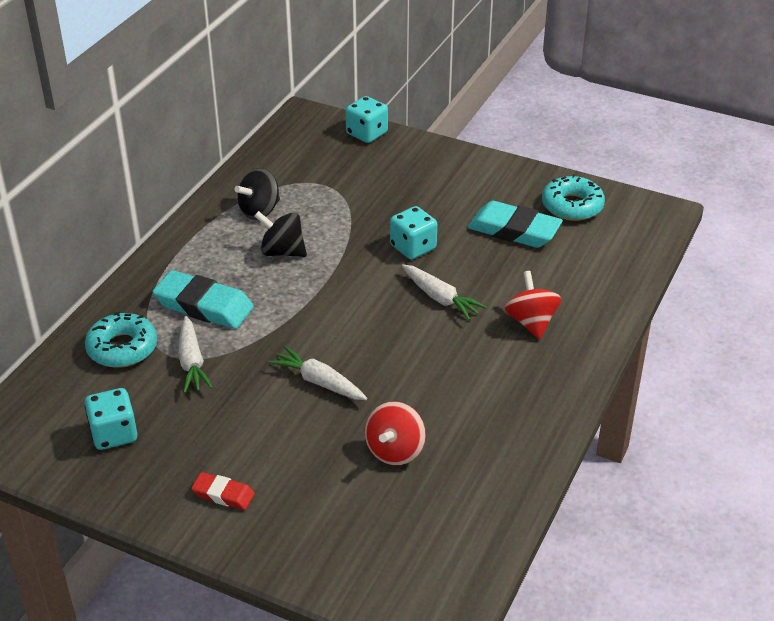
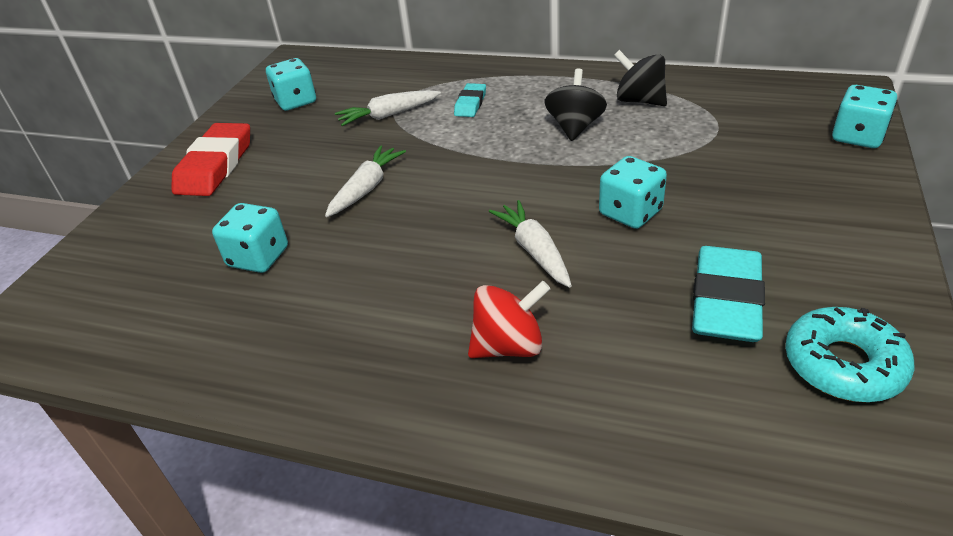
camera: 85 degrees right, 0 degrees up
turquoise donut [85,312,157,367] -> none
turquoise eraser [152,270,254,329] -> turquoise eraser [454,83,486,117], size x0.53
red eraser [191,472,255,510] -> red eraser [171,123,250,196], size x1.87
red spinning top [365,401,426,465] -> turquoise dice [212,203,288,273]
white carrot [402,264,487,320] -> white carrot turned 120 degrees clockwise [489,200,572,288]

